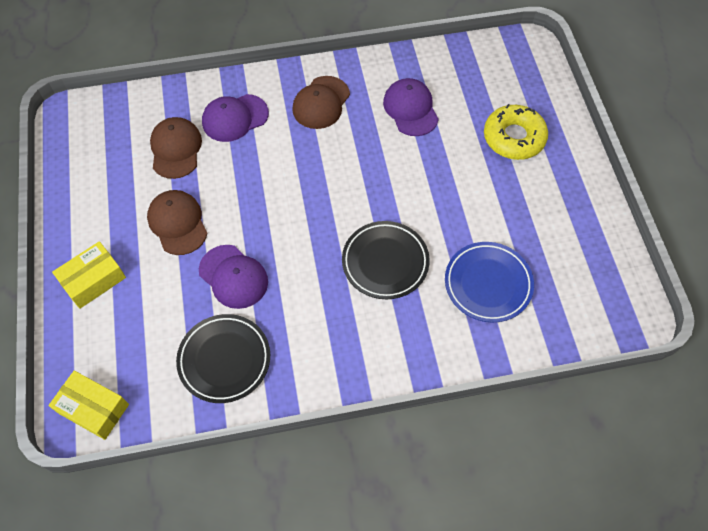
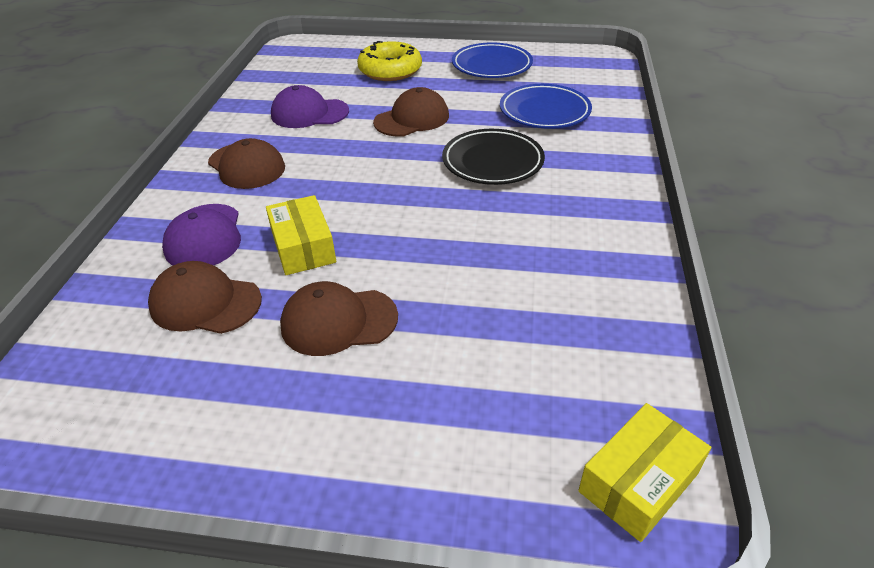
camera: 70 degrees left, 20 degrees down
yellow box [52,241,126,309] -> yellow box moved to [266,195,336,275]
black plate [176,314,270,403] -> none
purple cap [199,245,268,309] -> none
none -> brown cap [373,87,449,137]
none -> blue plate [452,42,533,78]

